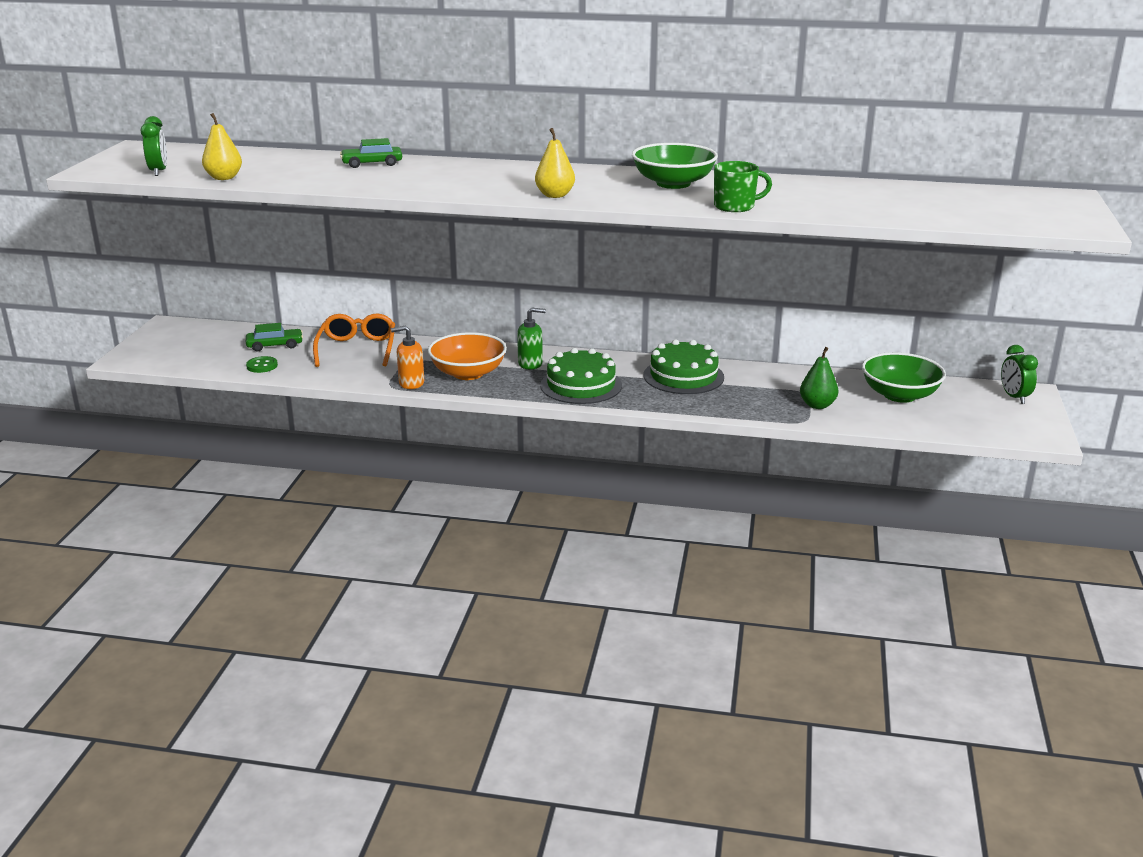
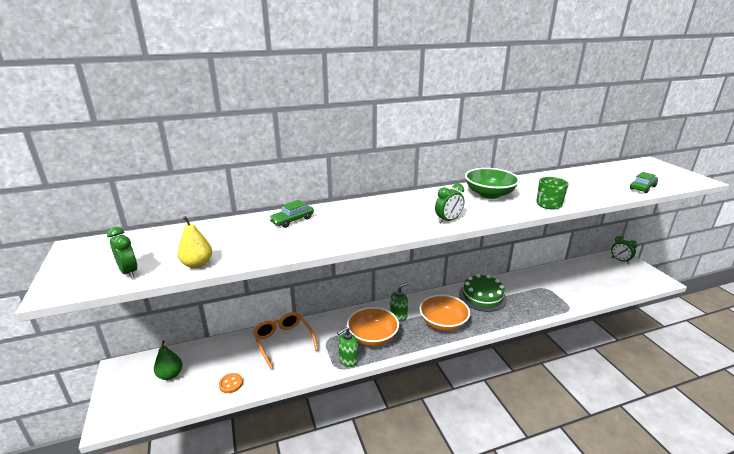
camera: 30 degrees left, 0 degrees up
green car [246,323,303,352] -> green car moved to [630,172,658,193]
green button [246,356,278,373] -> orange button [219,373,243,393]
orange soap dispenser [391,325,424,389] -> green soap dispenser [337,327,358,367]
yellow pear [535,128,575,198] -> green clock [435,183,464,223]
green cake [540,348,622,404] -> orange bowl [419,295,470,331]
green pear [800,347,838,409] -> green pear moved to [154,340,183,380]
green bowl [862,352,946,403] -> none

